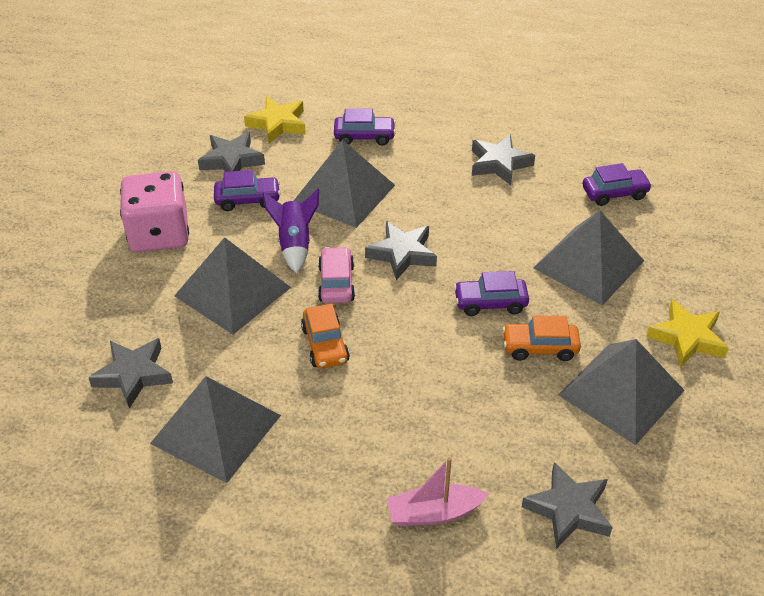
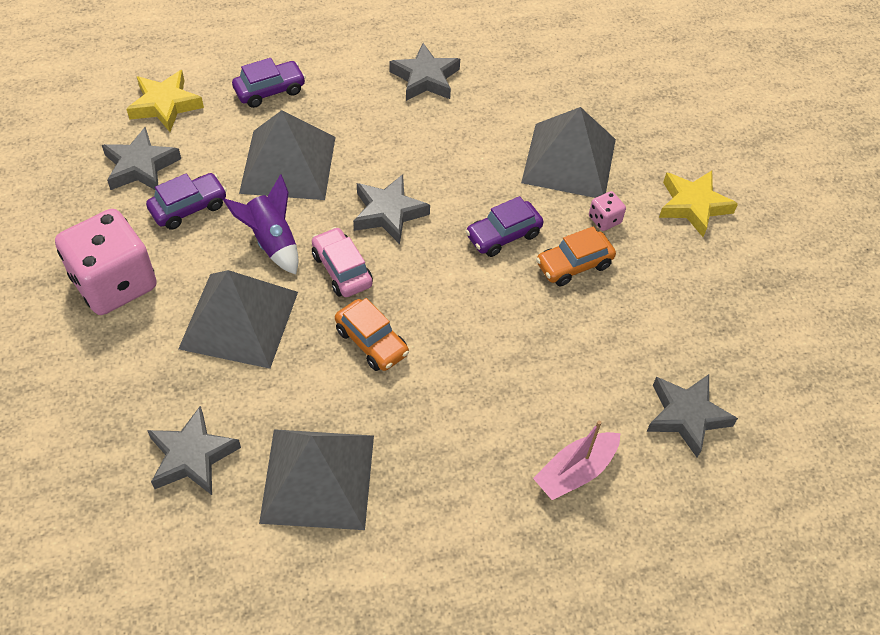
camera: 30 degrees left, 10 degrees up
grey pyramid [559,339,685,445] -> none
purple car [582,163,652,206] -> none
none -> pink dice [589,191,626,231]

